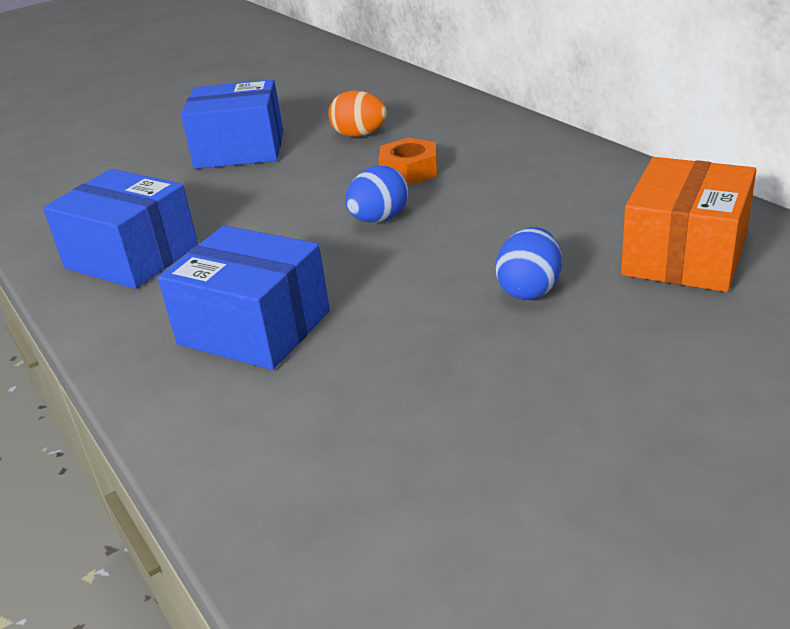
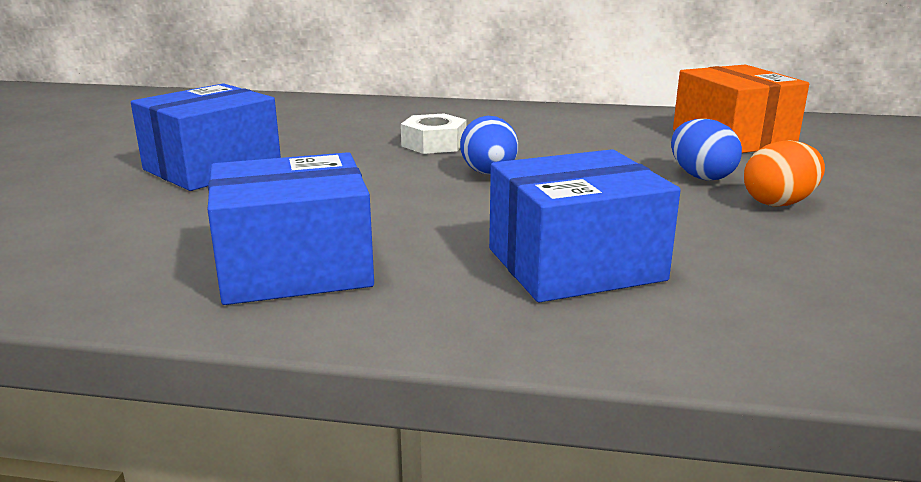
camera: 50 degrees left, 10 degrees down
orange egg [328,90,387,137] -> orange egg moved to [744,141,825,207]
orange nut [379,138,437,186] -> white nut [401,113,467,154]

